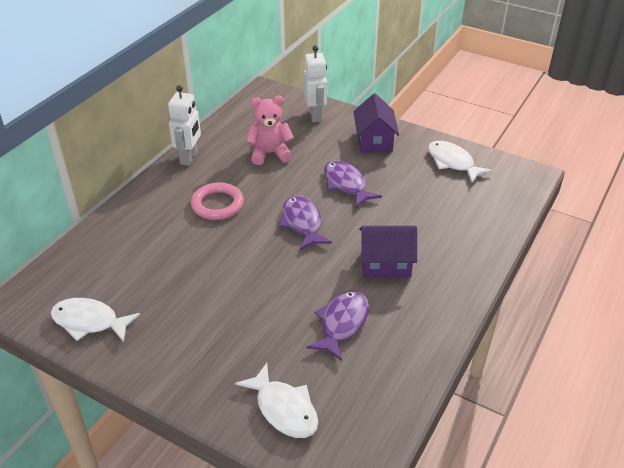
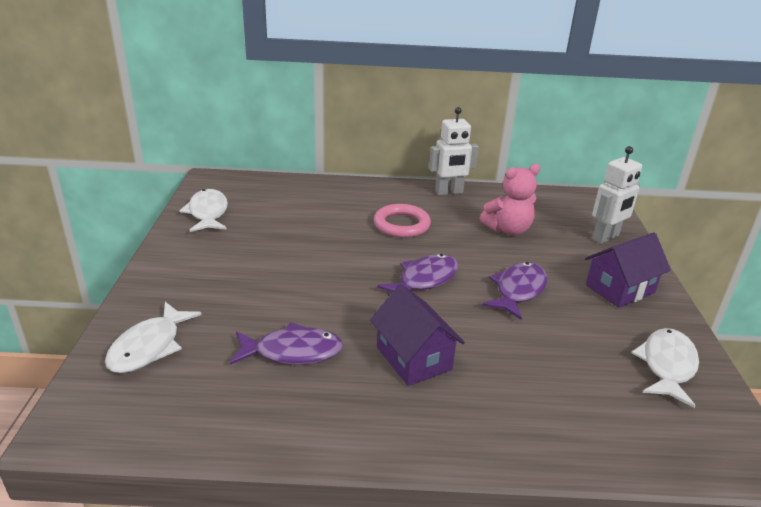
camera: 60 degrees right, 10 degrees down
pink teddy bear [246,96,294,165] -> pink teddy bear turned 105 degrees clockwise [479,164,540,235]

